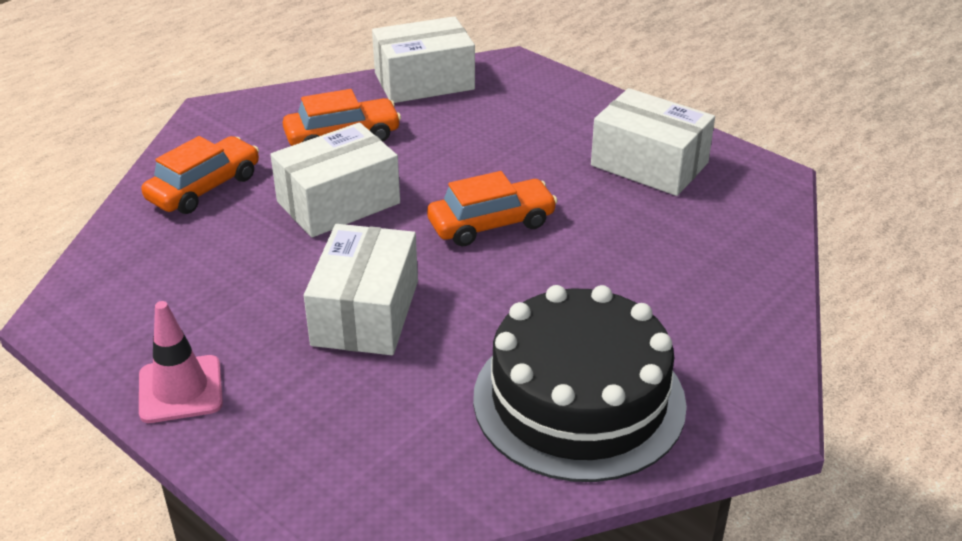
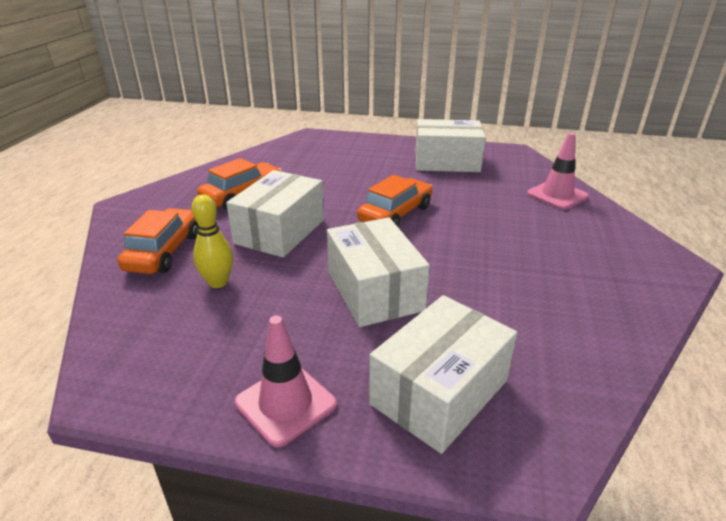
camera: 30 degrees left, 5 degrees down
white box [372,16,475,103] -> white box moved to [369,295,517,454]
black cake [473,285,687,482] -> none
none -> yellow bowling pin [192,194,233,288]
none -> pink traffic cone [527,133,589,210]

